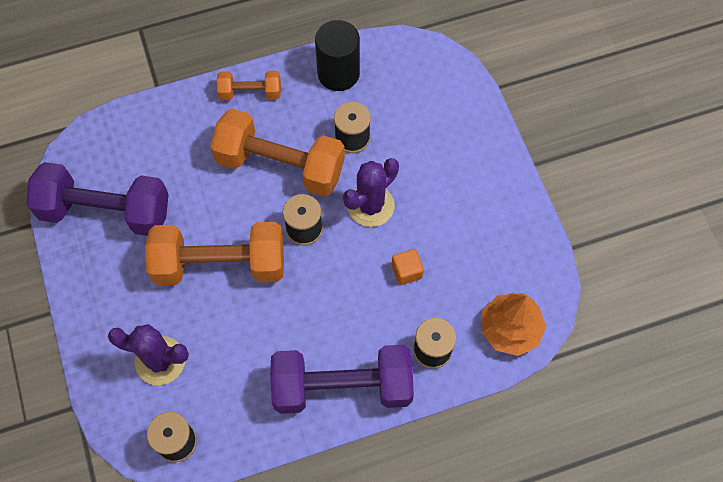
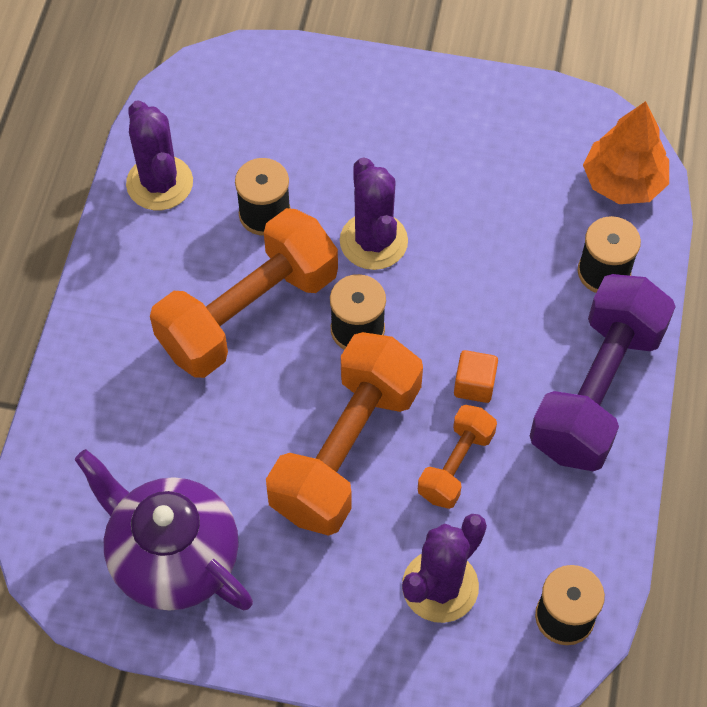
camera: 60 degrees left, 5 degrees down
purple dumbbell [26,162,169,236] -> purple teapot [75,449,253,611]
orange dumbbell [217,71,281,100] -> orange dumbbell moved to [418,405,497,509]
black cylinder [315,20,360,91] -> purple cactus [126,100,193,210]
orange cube [392,249,424,285] -> orange cube moved to [454,350,498,403]

